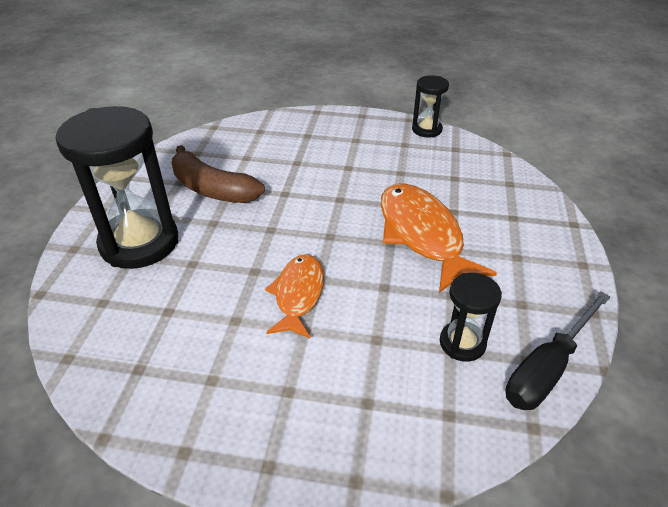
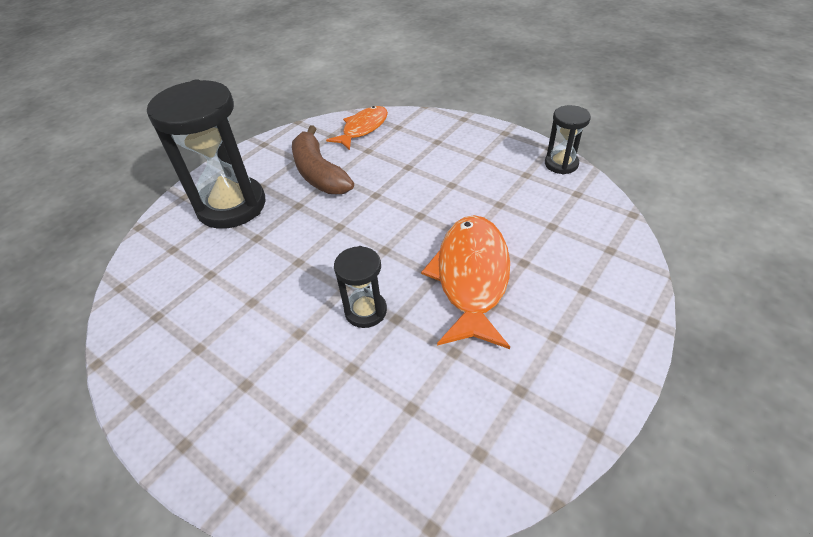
camera: 30 degrees right, 5 degrees up
orange fish [265,254,324,338] -> orange fish moved to [326,106,388,150]
black hourglass [440,273,502,362] -> black hourglass moved to [334,246,387,328]
black screwdriver [505,292,610,410] -> none

